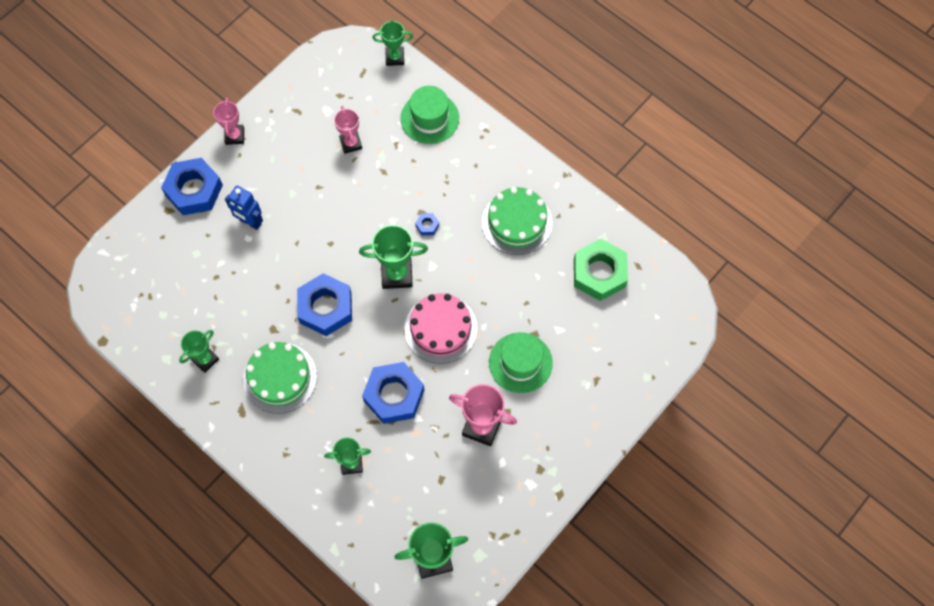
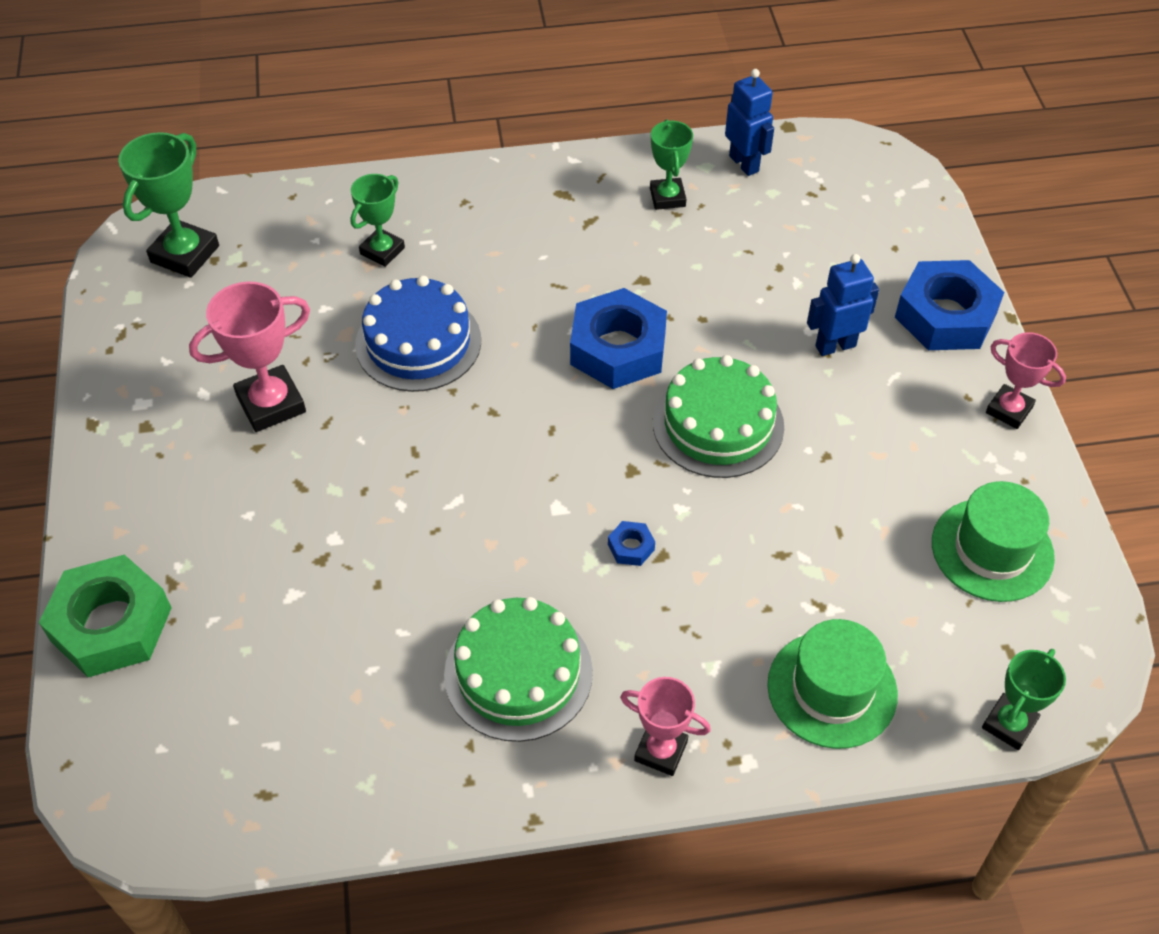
camera: 130 degrees right, 15 degrees down
green cake [243,342,317,414] -> green cake moved to [653,355,784,478]
pink trophy [334,106,362,154] -> pink trophy moved to [620,677,711,776]
green trophy [359,225,428,289] -> none
blue nut [362,362,424,424] -> blue cake [355,276,481,392]
pink cake [404,293,477,364] -> none
green hat [489,332,553,393] -> green hat moved to [932,481,1055,602]
green nut [574,239,628,301] -> green nut moved to [39,554,172,677]
none -> blue robot [725,69,774,176]

